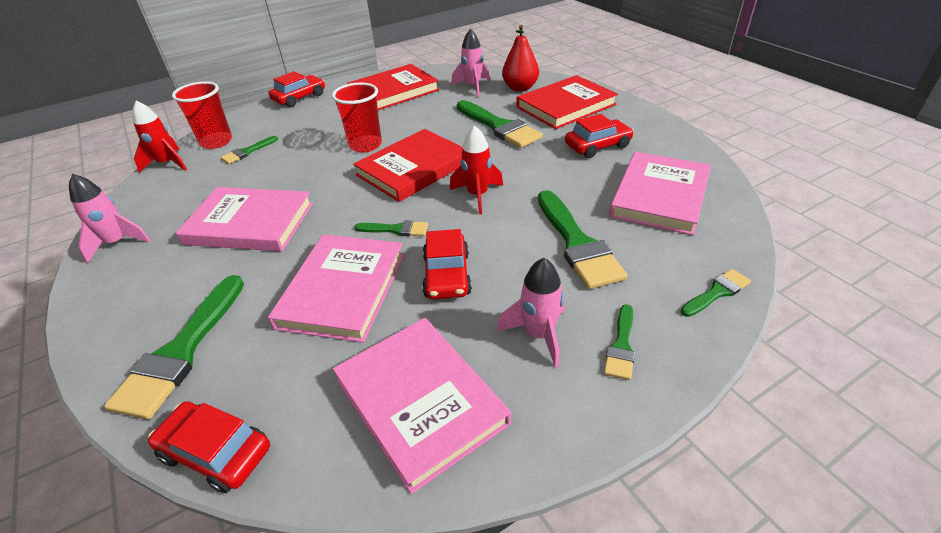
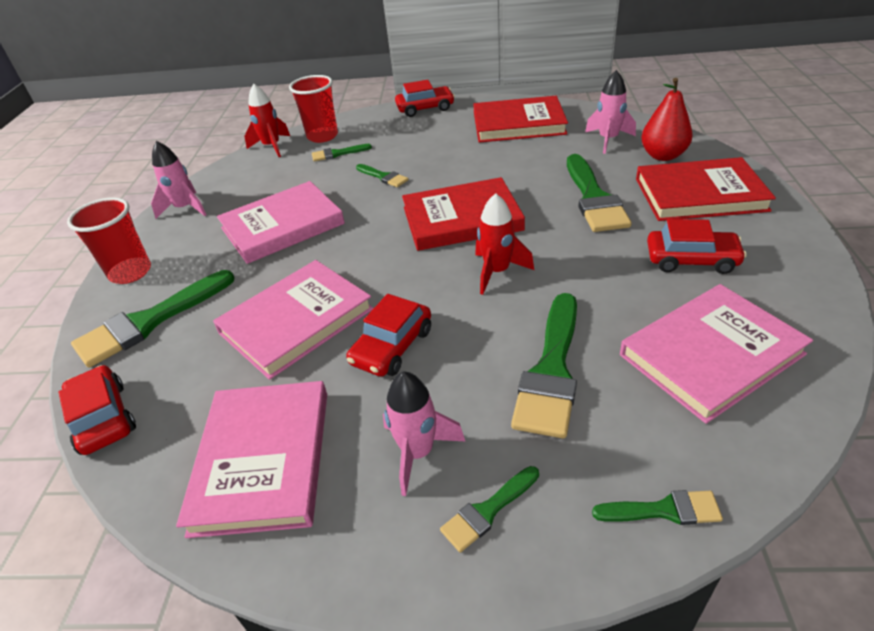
camera: 35 degrees right, 0 degrees up
pink book [176,187,313,252] -> pink book turned 75 degrees counterclockwise [217,181,345,264]
red cup [332,82,382,153] -> red cup moved to [67,197,151,284]
green brush [354,220,428,236] -> green brush moved to [356,164,409,187]

